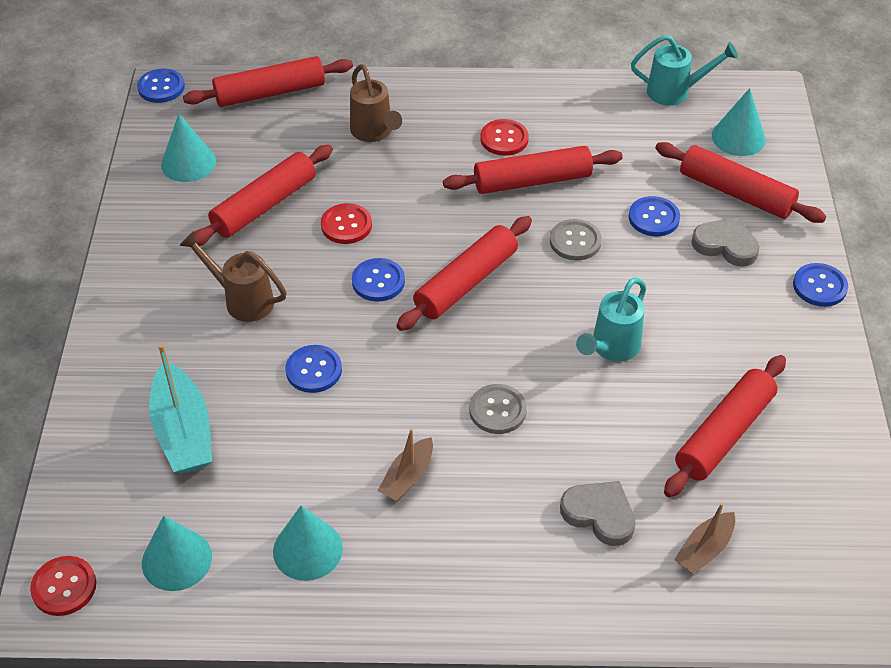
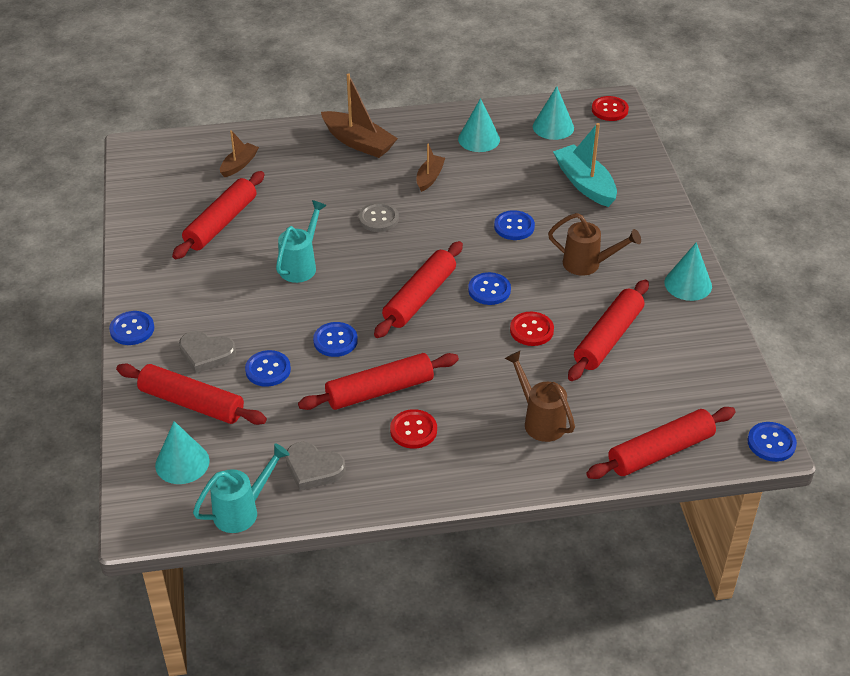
camera: 170 degrees right, 5 degrees down
turquoise cone [161,114,216,182] -> turquoise cone moved to [664,242,712,301]
grey button [550,219,602,261] -> blue button [313,322,358,357]
grey heart [560,481,636,546] -> grey heart moved to [286,442,346,490]
turquoise watering can [631,35,738,105] -> turquoise watering can turned 150 degrees clockwise [193,443,290,533]
none -> brown boat [321,73,398,158]

